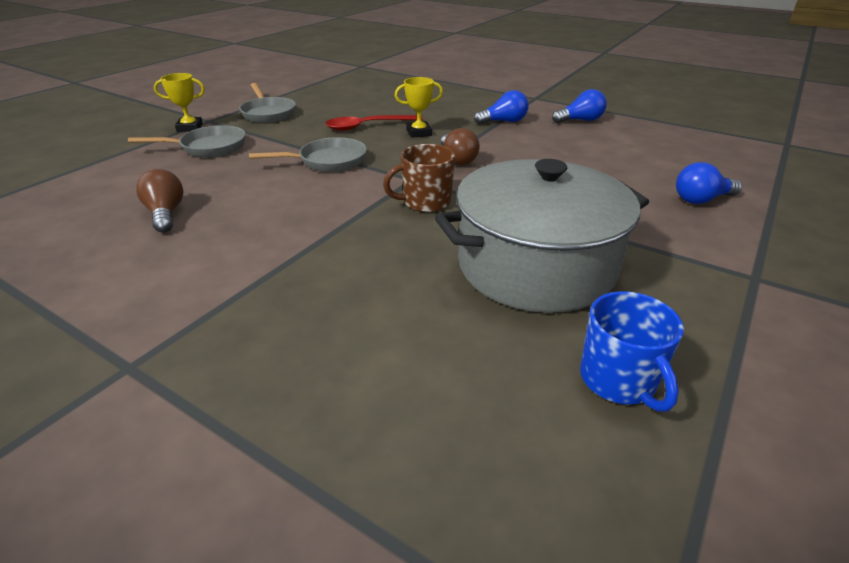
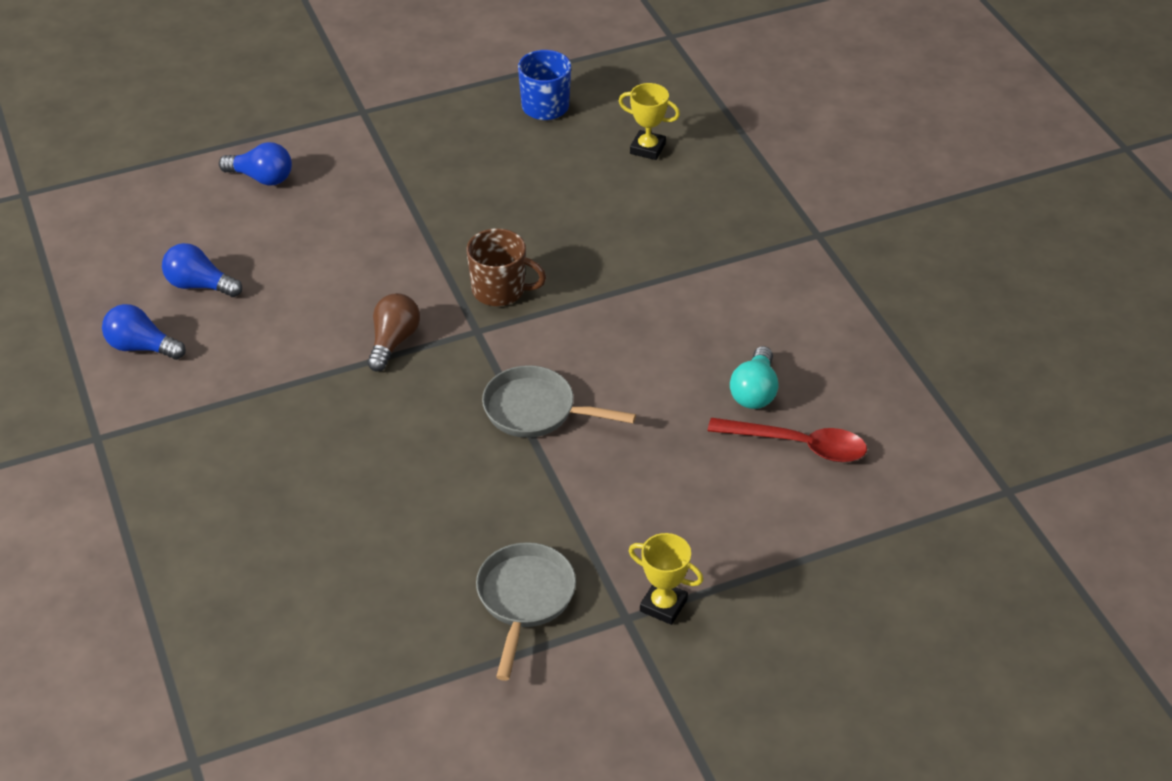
camera: 145 degrees left, 10 degrees up
grey pan [128,125,246,157] -> none
brown light bulb [136,169,183,233] -> turquoise light bulb [730,346,778,409]
red spoon [325,115,423,131] -> red spoon moved to [708,418,867,462]
yellow trophy [395,77,443,138] -> yellow trophy moved to [619,83,680,160]
grey pot [435,159,649,313] -> none
blue light bulb [474,90,529,124] -> blue light bulb moved to [162,243,242,297]

